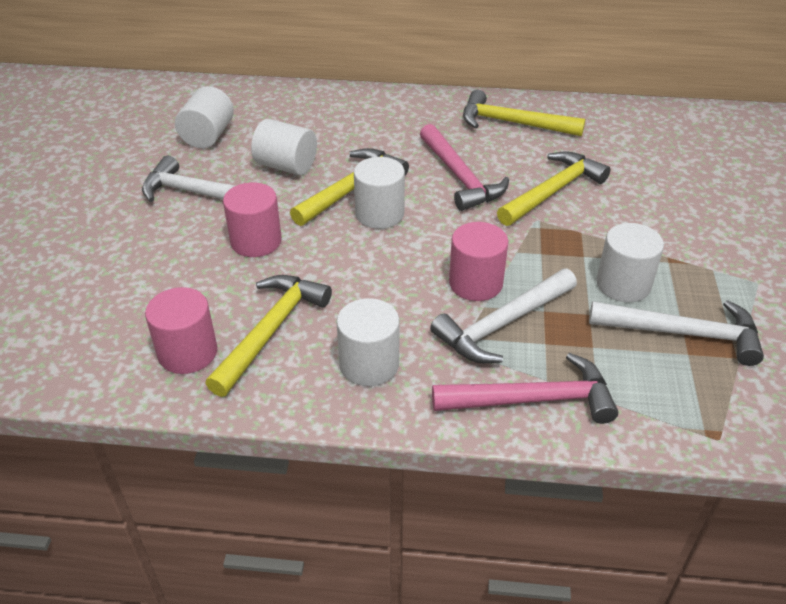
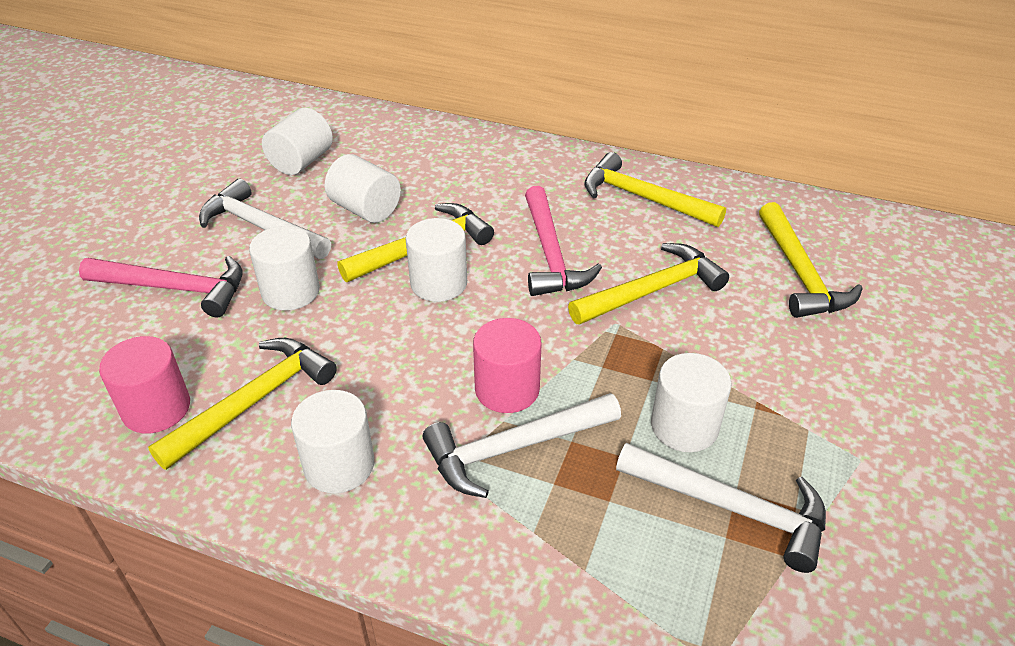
camera: 15 degrees right, 0 degrees up
pink cylinder [223,182,282,257] -> white cylinder [249,226,320,310]
pink hammer [432,353,618,424] -> pink hammer moved to [79,256,243,317]
none -> yellow hammer [759,202,863,318]

